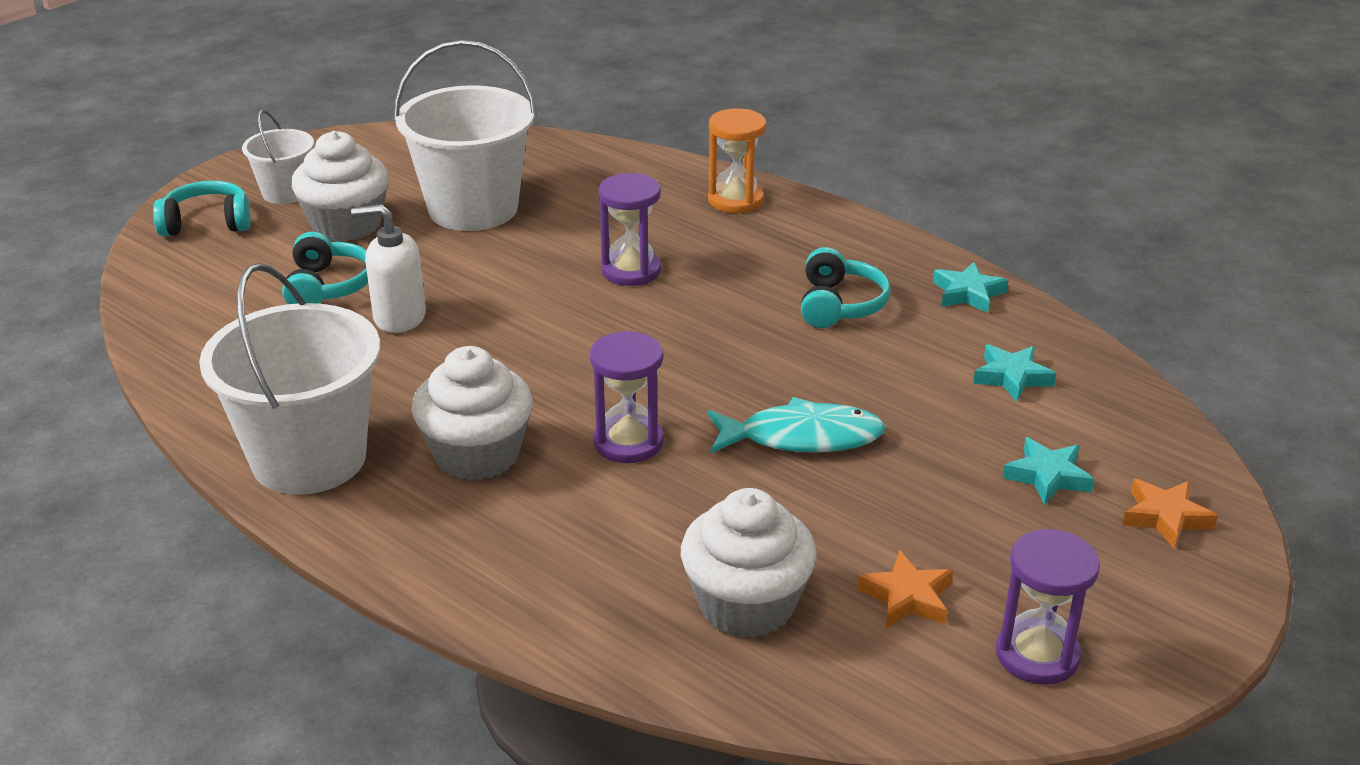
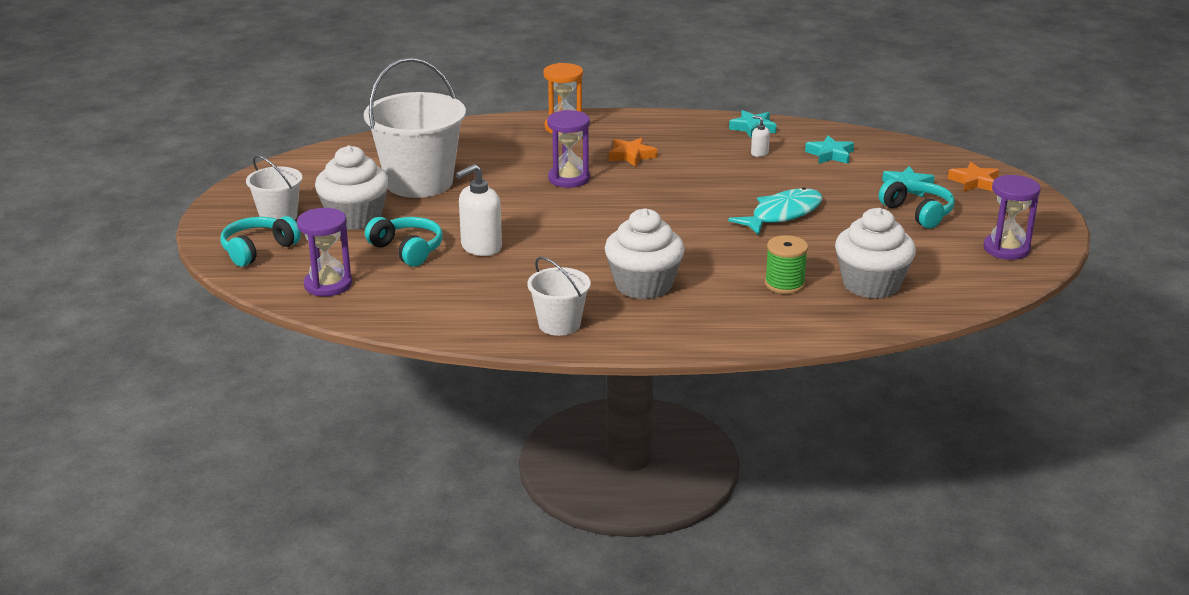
camera: 40 degrees left, 5 degrees down
white bucket [199,263,380,495] -> white bucket [527,257,591,336], size x0.53
purple hourglass [590,331,664,463] -> purple hourglass moved to [297,208,352,296]
turquoise headphones [801,247,891,328] -> turquoise headphones moved to [879,179,955,229]
orange star [857,550,953,628] -> orange star moved to [609,137,657,167]
none -> white soap dispenser [751,115,770,157]
none -> green spool [765,235,808,294]

